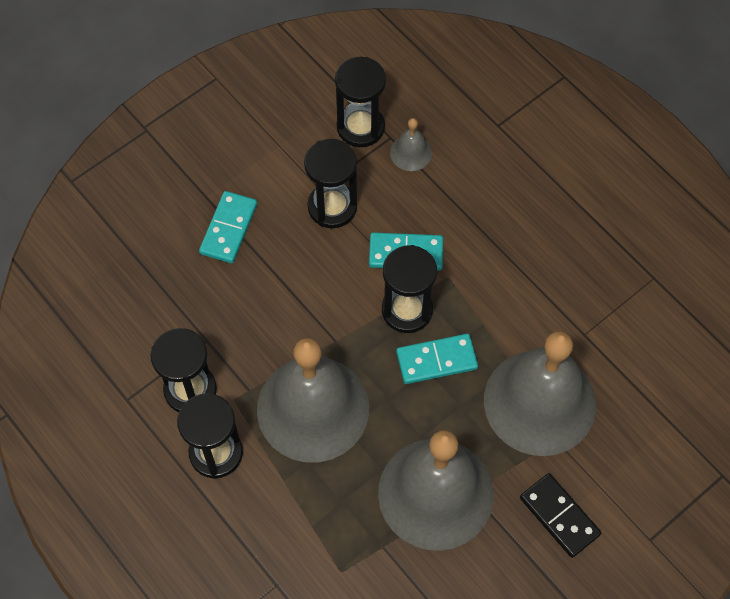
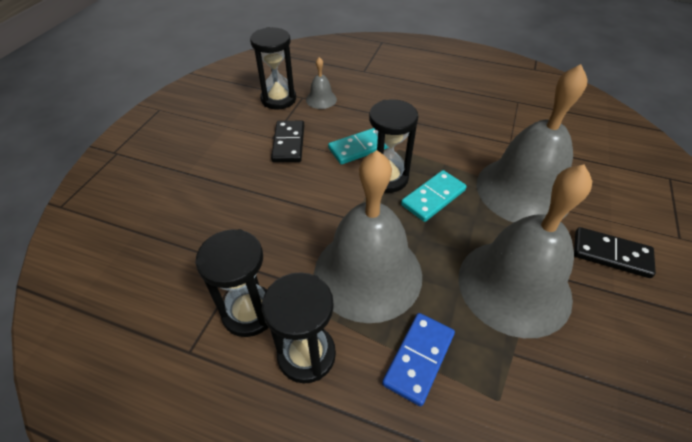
camera: 30 degrees left, 15 degrees down
turquoise domino [199,191,257,263] -> none
black hourglass [304,139,357,228] -> black domino [271,121,304,162]
none -> blue domino [382,313,455,407]

